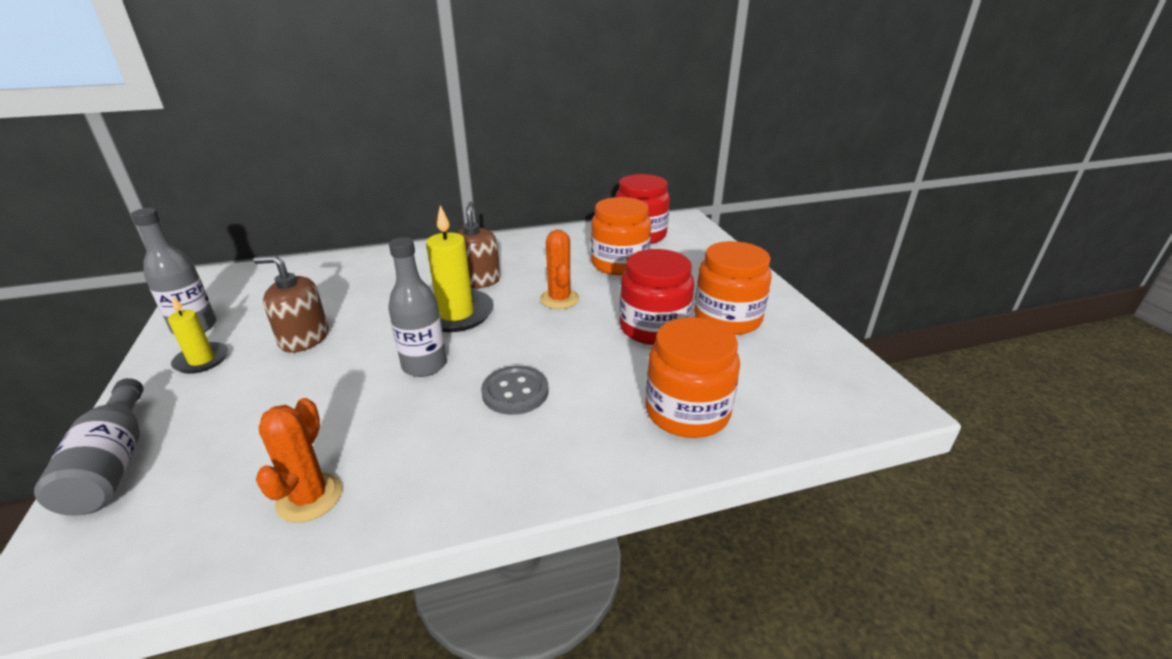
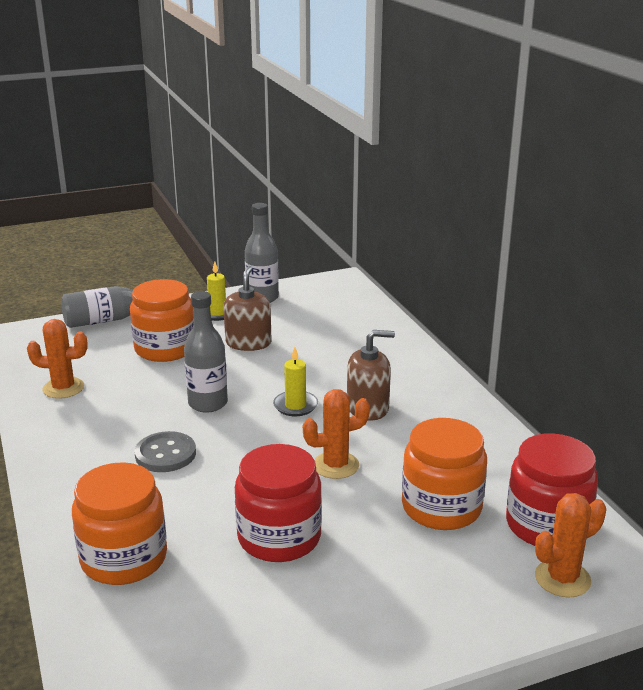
camera: 85 degrees right, 5 degrees down
yellow candle [426,205,494,332] -> yellow candle [273,347,318,416], size x0.58
orange jar [694,241,772,335] -> orange jar moved to [130,279,194,362]
none -> orange cactus [535,493,606,598]

